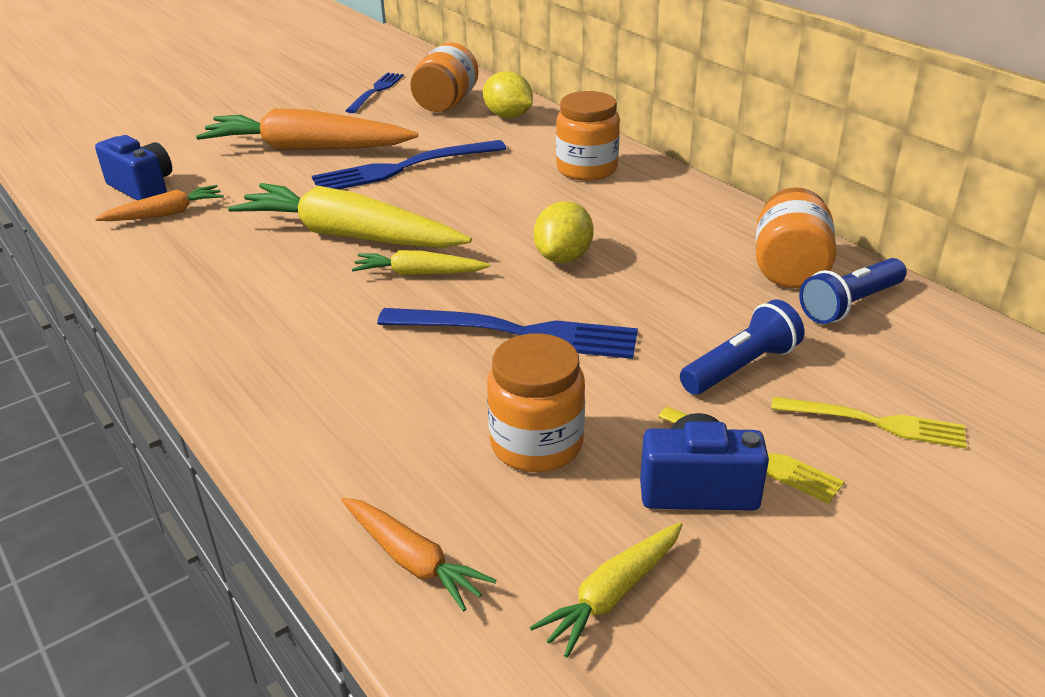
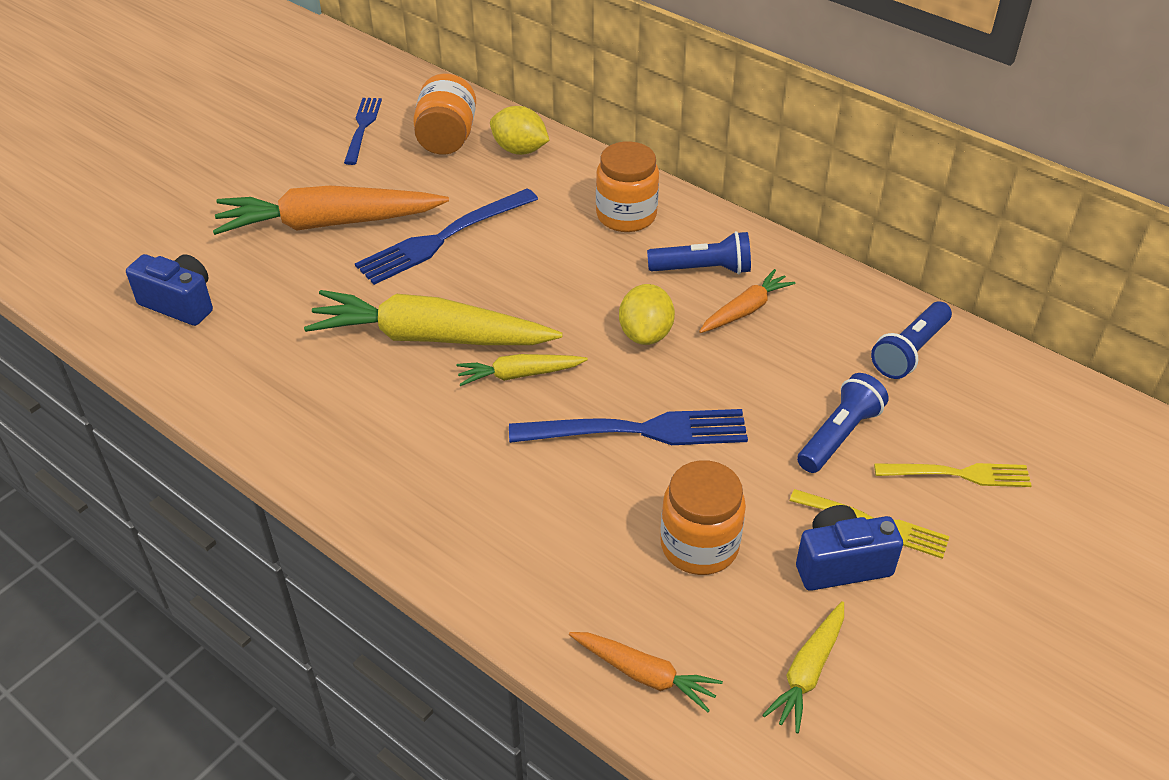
camera: 15 degrees left, 10 degrees up
orange carrot [95,185,224,221] -> orange carrot moved to [699,269,795,333]
orange jar [756,187,836,288] -> none
none -> blue flashlight [647,231,751,274]

